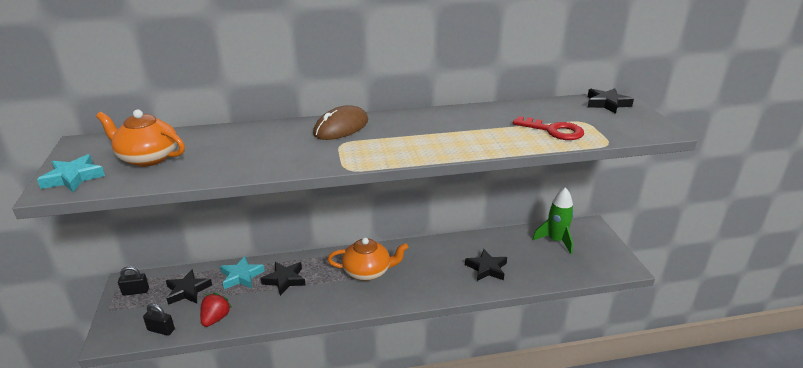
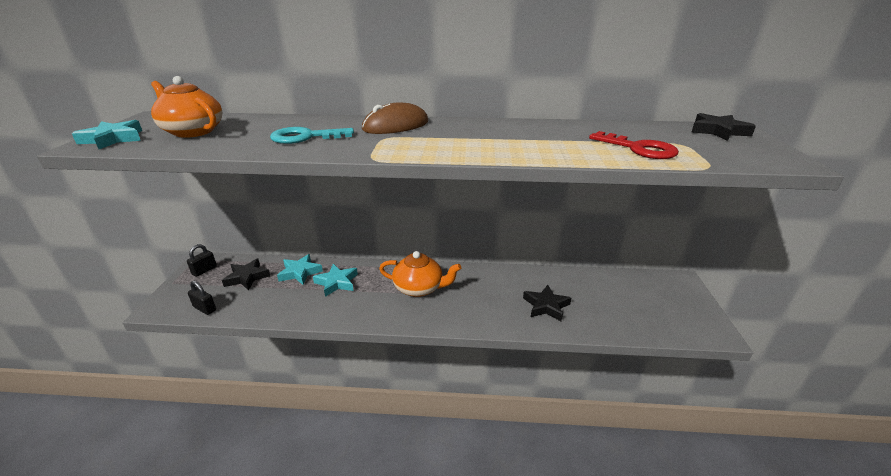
camera: 15 degrees right, 0 degrees up
black padlock [118,266,149,296] -> black padlock turned 60 degrees counterclockwise [187,244,217,277]
red strawberry [200,293,232,327] -> none
black star [261,262,306,296] -> turquoise star [313,264,358,297]
green rocket [532,187,574,254] -> none
none -> turquoise key [270,127,354,144]

